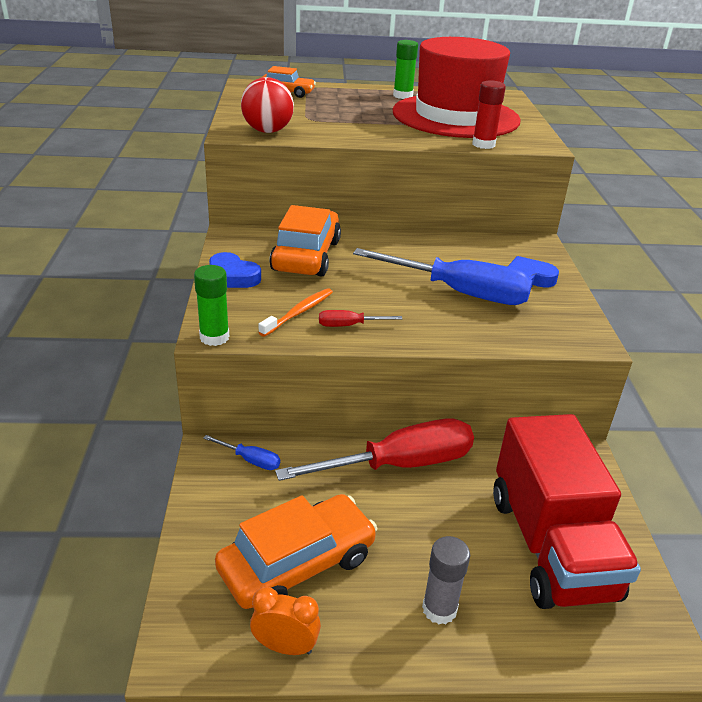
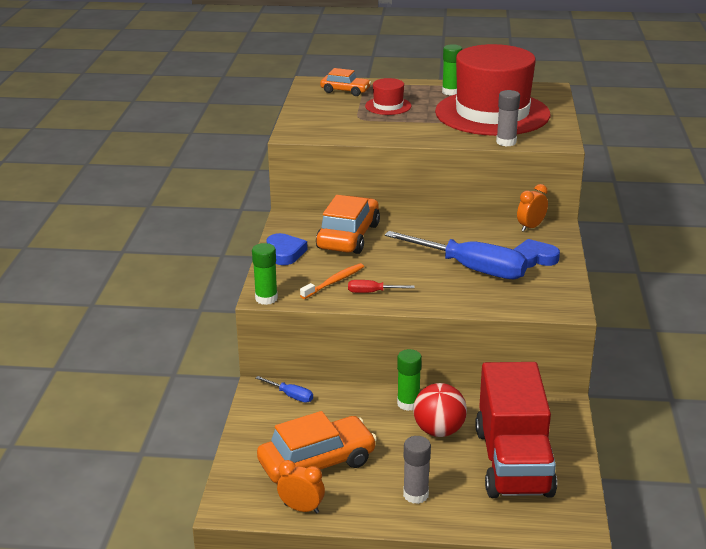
camera: 10 degrees right, 5 degrees down
blue heart [209,252,261,288] -> blue heart turned 150 degrees counterclockwise [267,233,307,265]
red ball [241,77,294,133] -> red ball moved to [413,383,467,437]
red screwdriver [275,418,474,481] -> green glue stick [397,349,422,411]
red glue stick [472,80,506,149] -> grey glue stick [496,90,520,146]
none -> red hat [365,78,412,115]
none -> orange clock [517,184,548,232]

